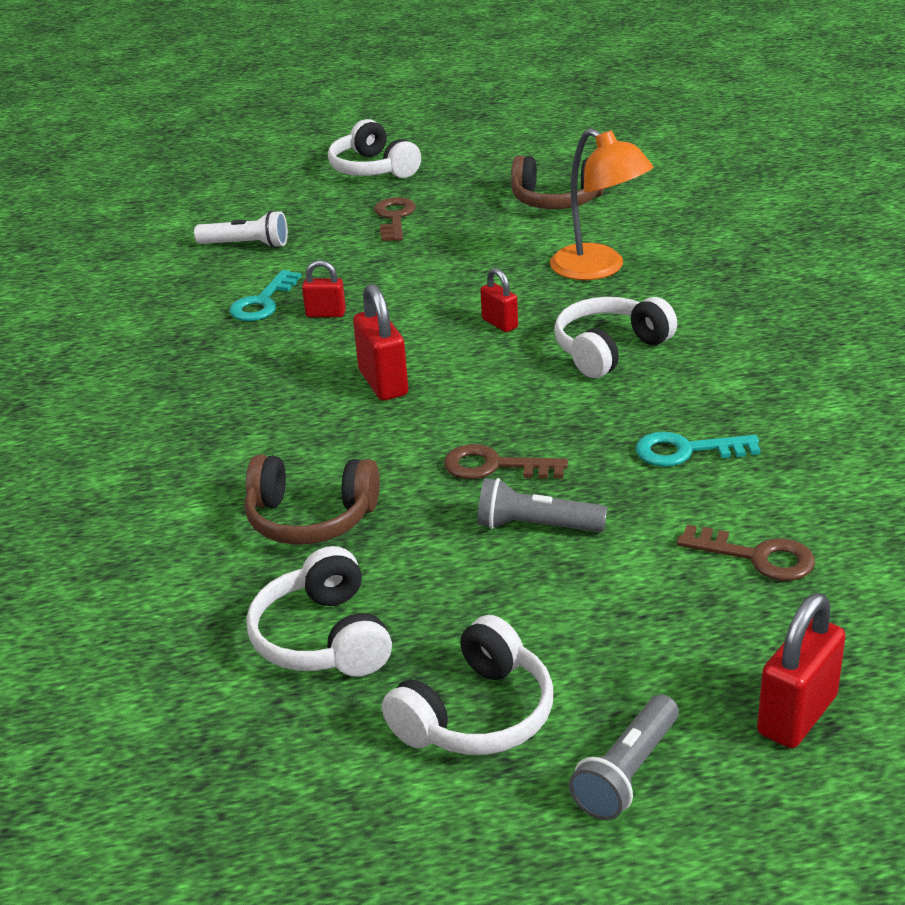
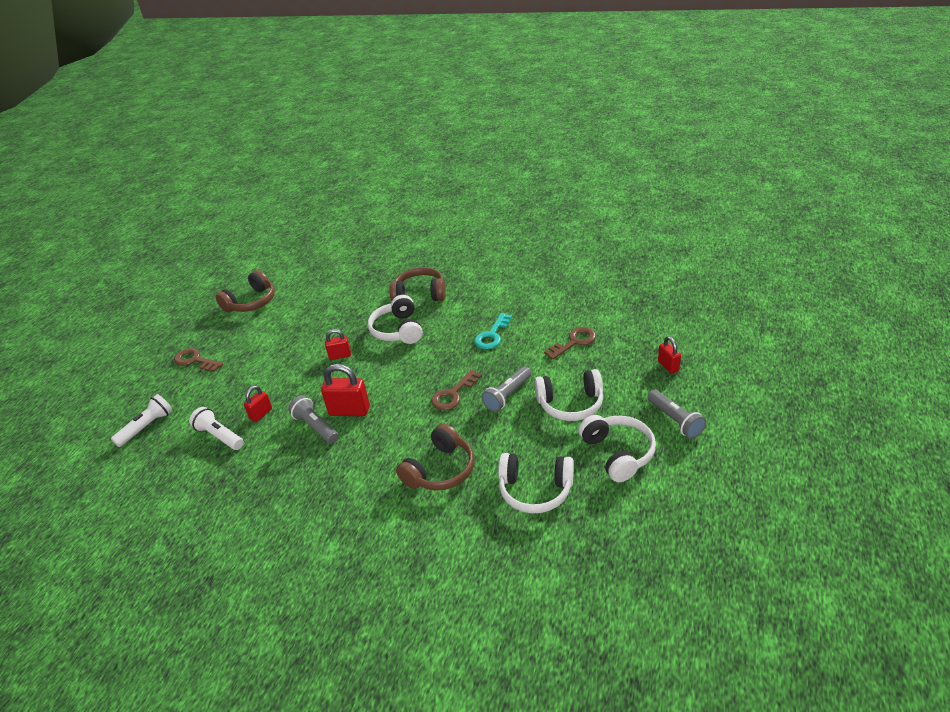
camera: 60 degrees left, 5 degrees up
turquoise key [229,270,301,321] -> white flashlight [189,407,244,450]
white headphones [328,119,421,178] -> white headphones moved to [534,369,603,421]
orange lamp [550,128,653,280] -> none
red padlock [757,593,846,748] -> red padlock [658,336,681,373], size x0.60
none -> grey flashlight [288,395,339,444]
none -> brown headphones [389,267,446,301]

